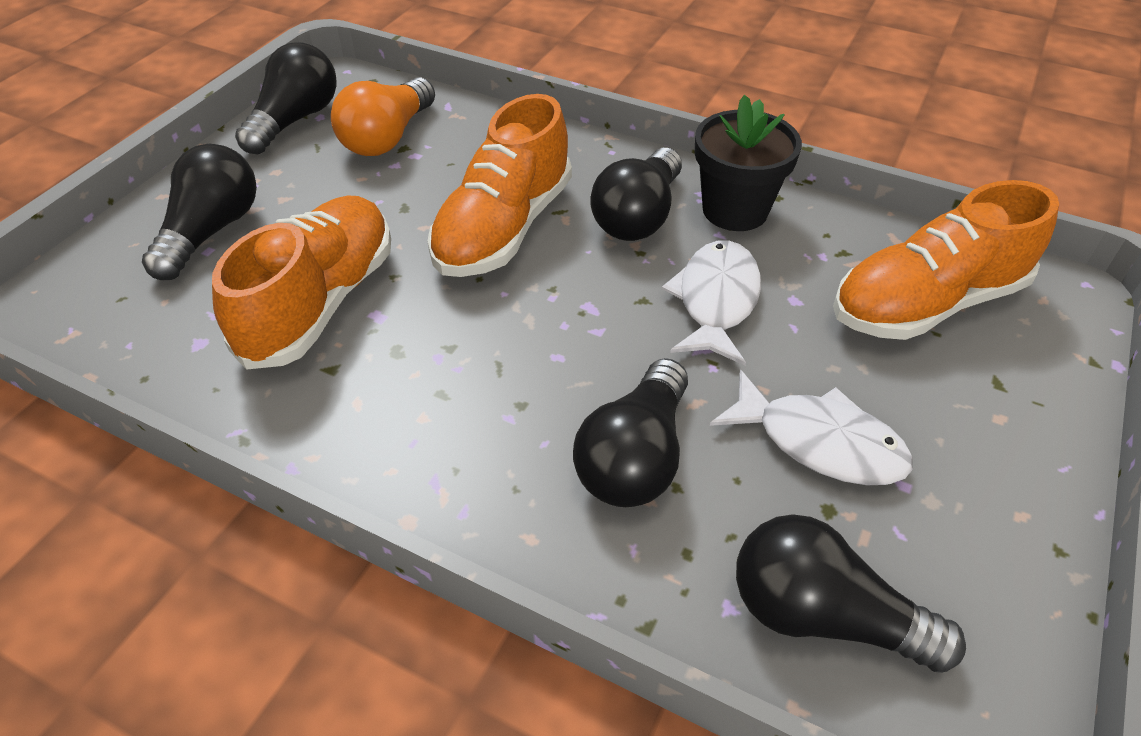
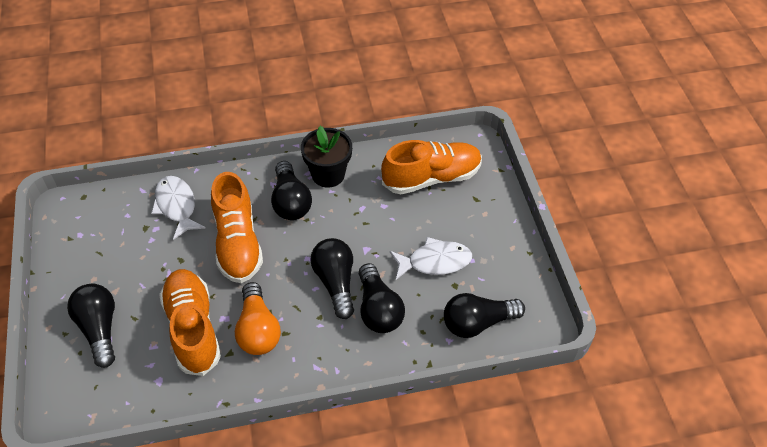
camera: 40 degrees left, 5 degrees up
black light bulb [235,42,337,154] -> black light bulb moved to [310,238,354,319]
orange light bulb [331,77,435,156] -> orange light bulb moved to [235,282,281,355]
white fish [662,240,761,366] -> white fish moved to [151,176,206,240]
orange shoe [833,180,1059,340] -> orange shoe turned 135 degrees counterclockwise [381,140,482,194]

